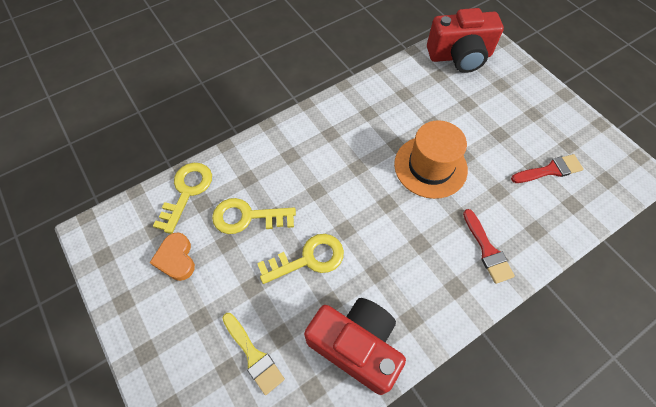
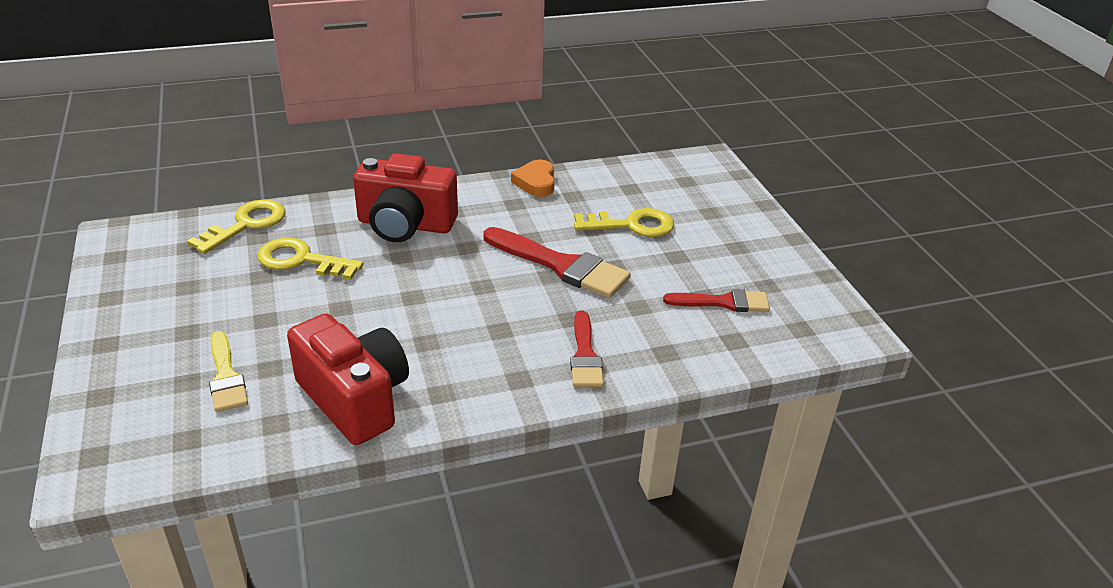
camera: 15 degrees right, 25 degrees down
orange heart [150,232,195,281] -> orange heart moved to [511,160,555,197]
yellow key [257,234,344,284] -> yellow key moved to [574,208,674,237]
orange hat [394,121,468,199] -> red brush [483,227,631,298]
red camera [427,8,504,73] -> red camera moved to [353,154,458,242]

